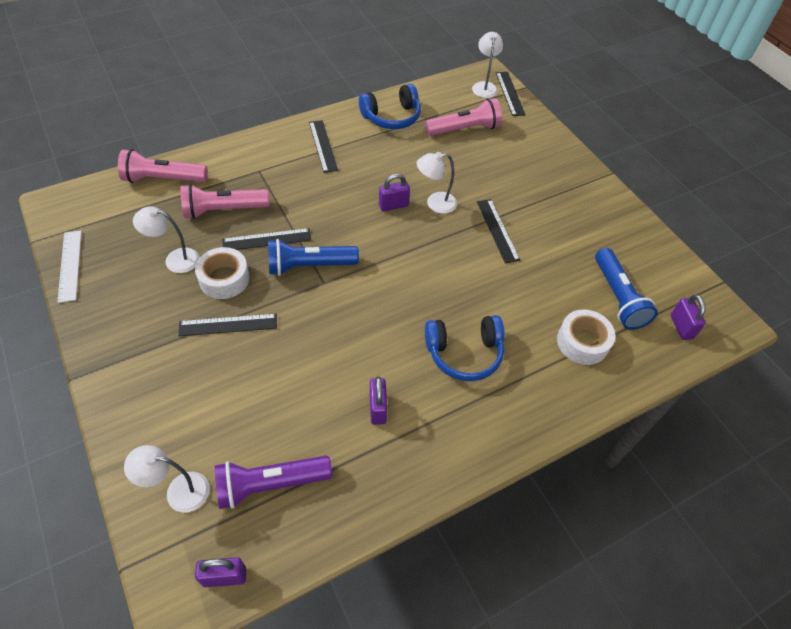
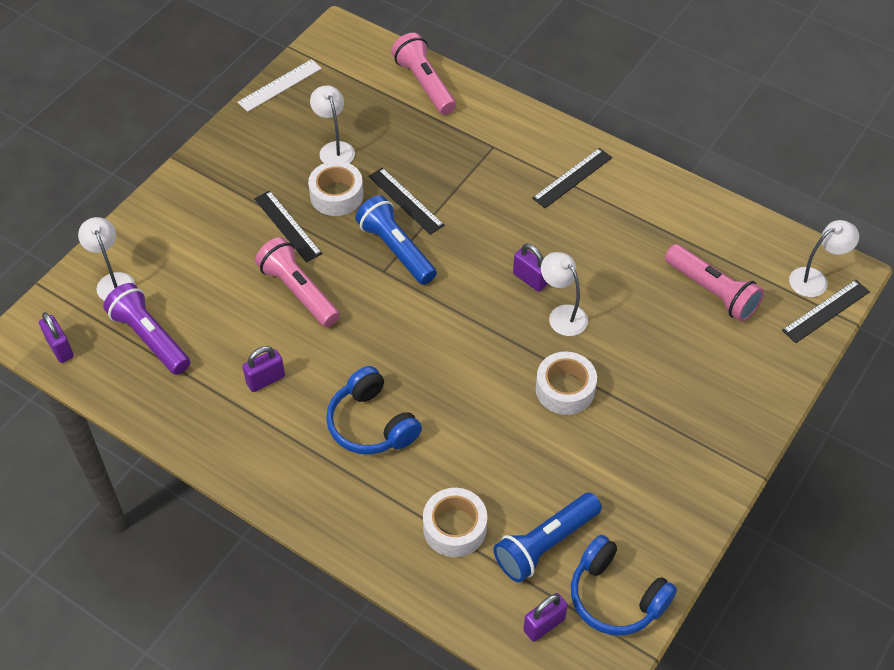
camera: 65 degrees right, 0 degrees up
pink flashlight [180,184,269,219] -> pink flashlight moved to [255,237,340,327]
blue headphones [359,84,421,129] -> blue headphones moved to [571,535,677,636]
black ruler [477,199,520,264] -> white tape [536,351,597,415]

